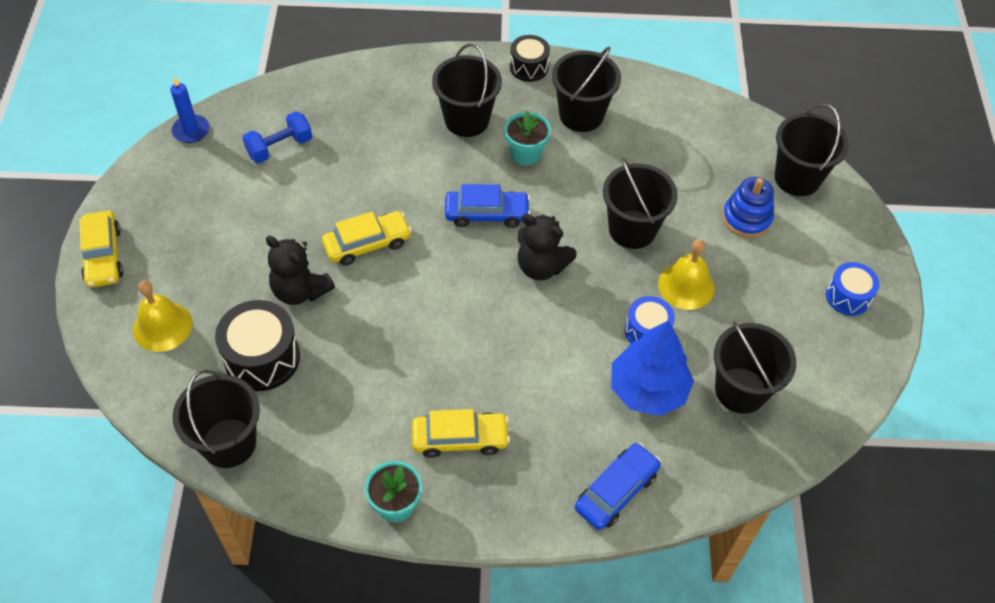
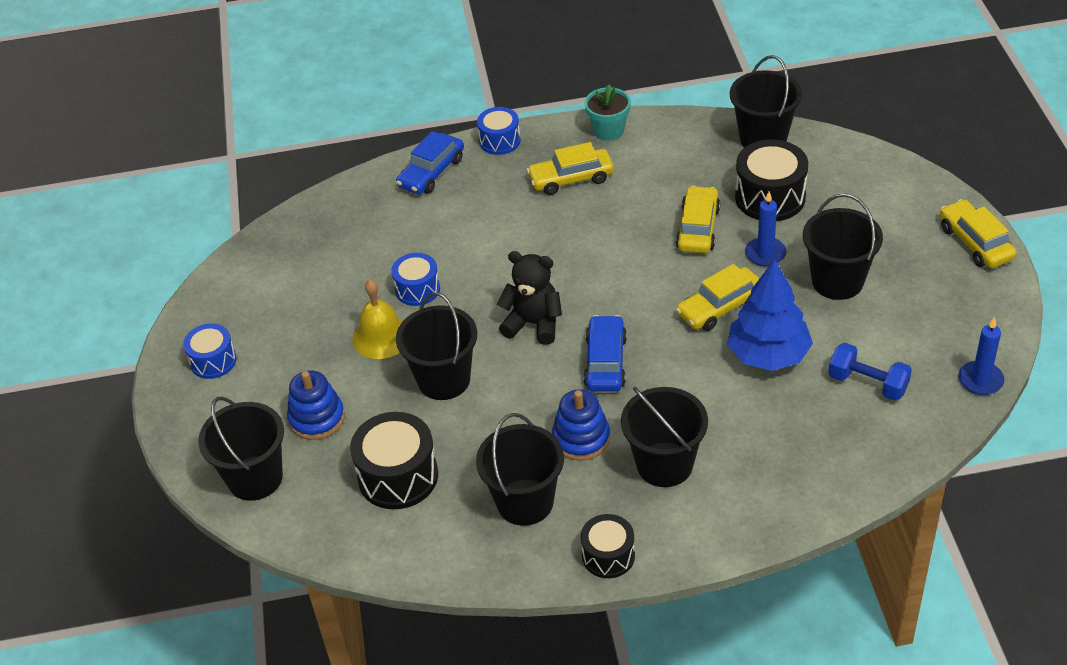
camera: 175 degrees right, 10 degrees down
yellow bell [133,280,192,352] -> none
blue dumbbell [242,111,312,163] -> blue dumbbell turned 75 degrees clockwise [828,343,912,401]
black teddy bear [266,236,335,305] -> blue candle [745,191,787,267]
blue car [445,184,531,228] -> blue car turned 105 degrees clockwise [583,315,627,392]
turquoise flower pot [504,110,551,165] -> blue stacking toy [552,389,610,461]
blue tree [611,320,694,416] -> blue tree moved to [727,259,813,371]
black bucket [714,321,796,414] -> black bucket moved to [803,194,883,300]
none -> black drum [350,412,438,509]
none -> blue drum [477,107,521,155]
none -> yellow car [676,186,720,253]

